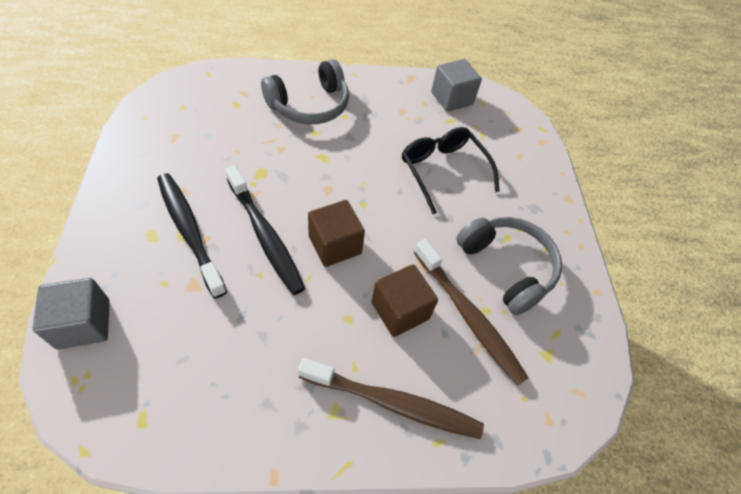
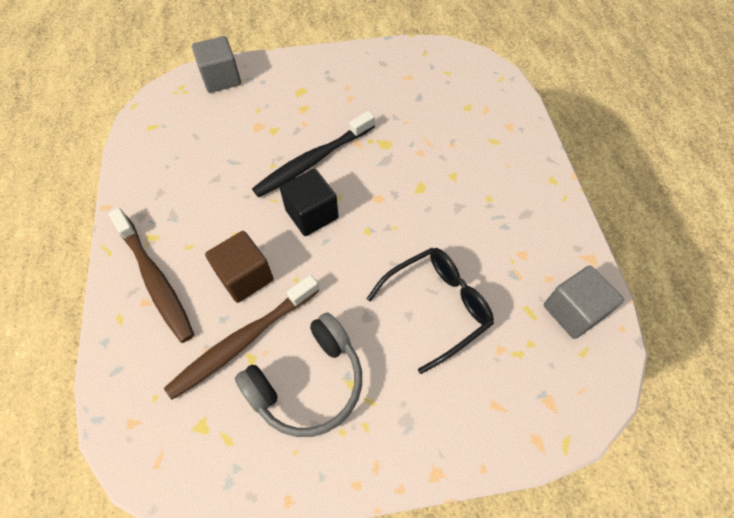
camera: 90 degrees right, 5 degrees up
black toothbrush [157,173,227,299] -> none
grey headphones [261,59,349,124] -> none
brown toothbrush [298,358,484,439] -> brown toothbrush turned 45 degrees counterclockwise [109,208,194,343]
brown cube [308,200,365,267] -> black cube [280,169,339,236]

